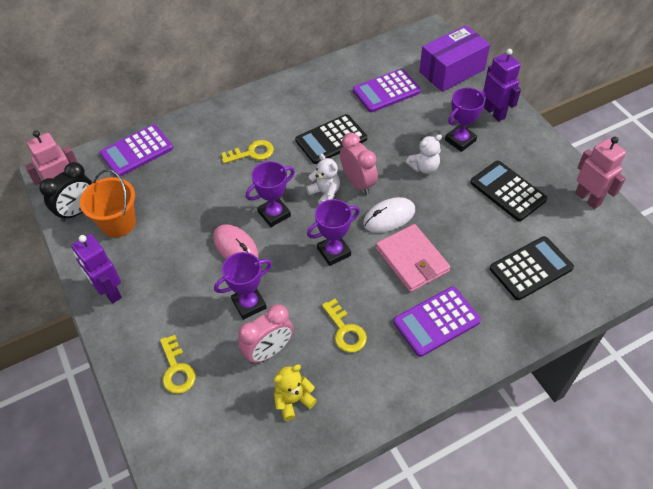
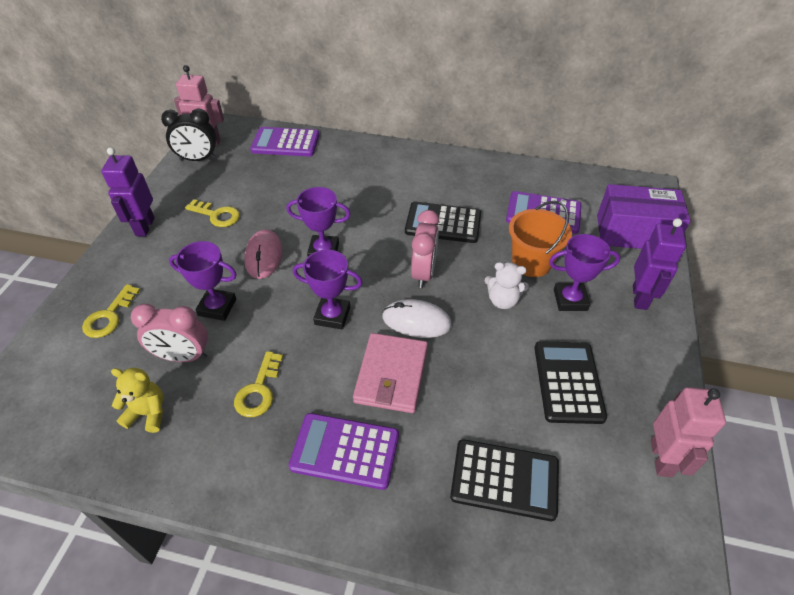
camera: 40 degrees right, 5 degrees down
orange bucket [80,169,136,237] -> orange bucket moved to [509,201,572,277]
yellow key [221,140,274,164] -> yellow key moved to [185,199,240,227]
white teddy bear [306,153,340,204] -> none

